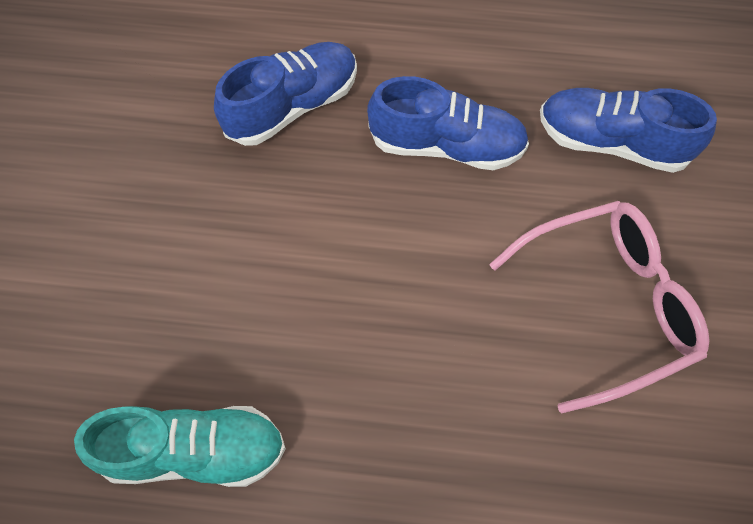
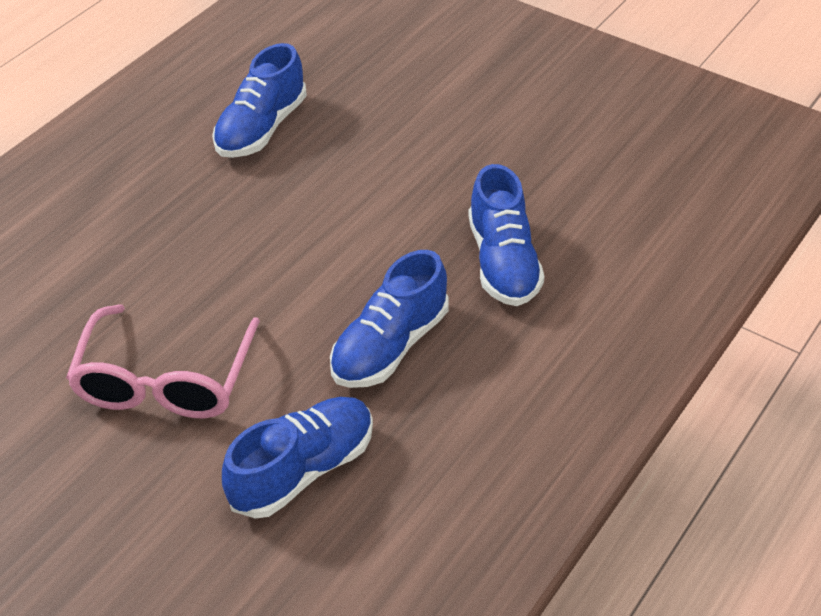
camera: 120 degrees right, 20 degrees down
turquoise shoe [74,406,286,487] -> blue shoe [212,43,307,158]

